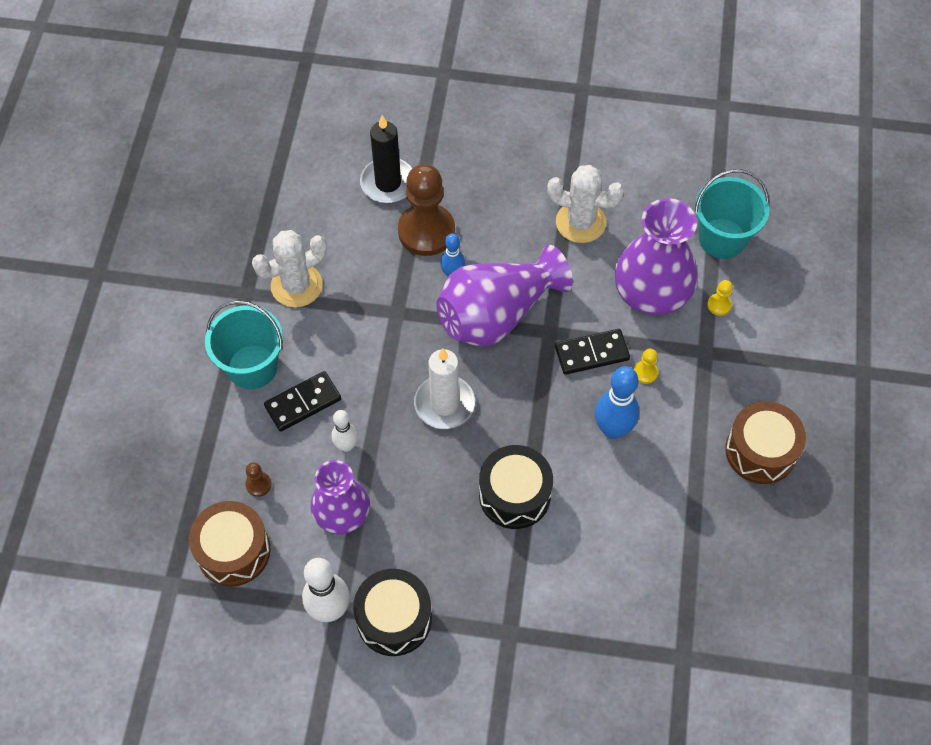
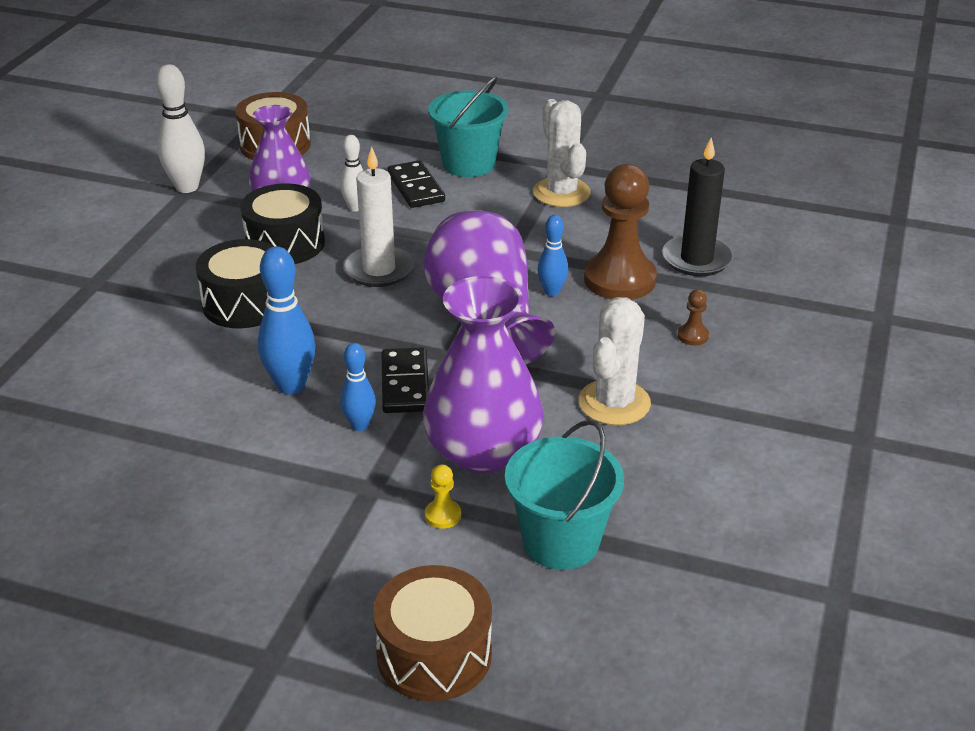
camera: 100 degrees right, 25 degrees down
brown pawn [246,462,272,497] -> brown pawn moved to [678,289,709,346]
black drum [353,569,432,656] -> black drum moved to [240,184,325,264]
yellow pawn [634,349,658,384] -> blue bowling pin [340,343,376,431]
brown drum [725,401,806,484] -> brown drum moved to [373,565,492,701]

